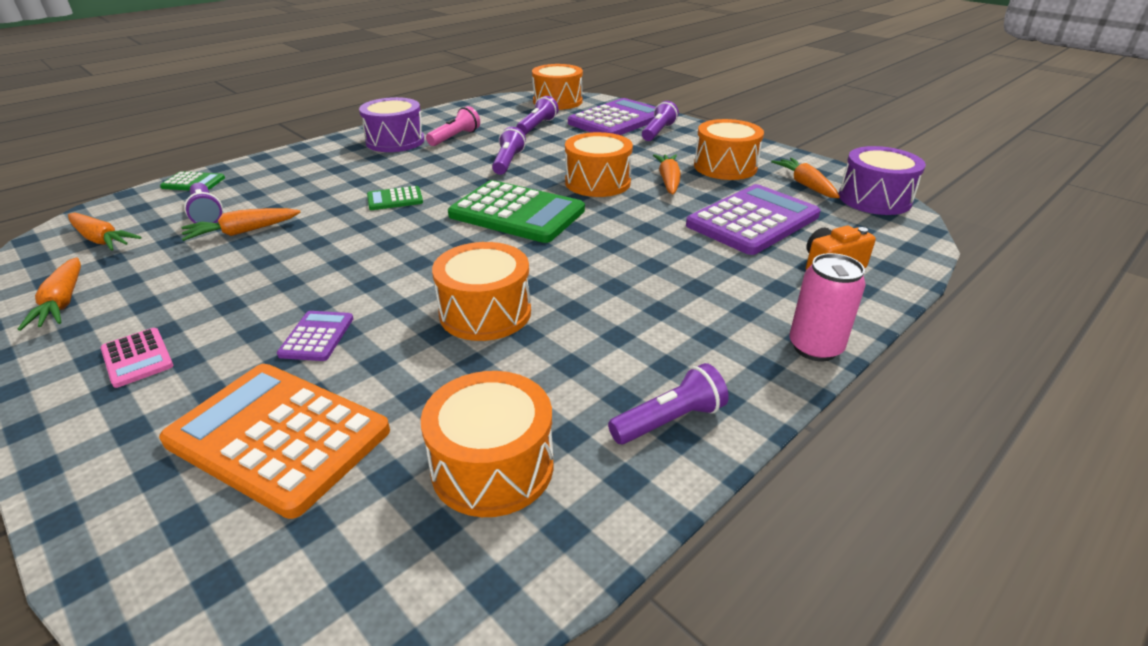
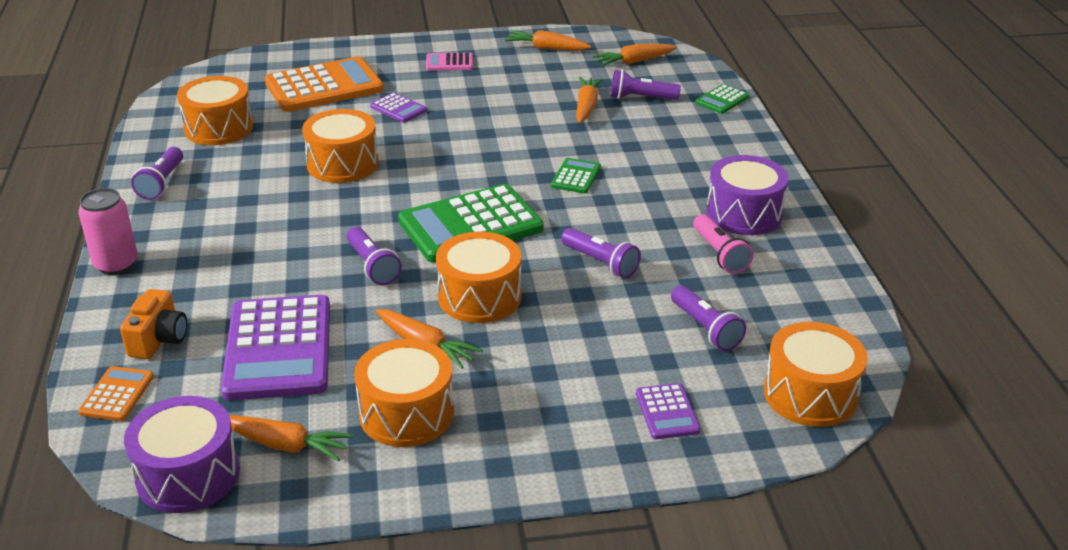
camera: 125 degrees right, 0 degrees up
purple calculator [568,98,655,135] -> purple calculator [636,383,701,439], size x0.46
purple flashlight [642,101,679,141] -> purple flashlight moved to [346,227,402,285]
none -> orange calculator [78,366,154,421]

